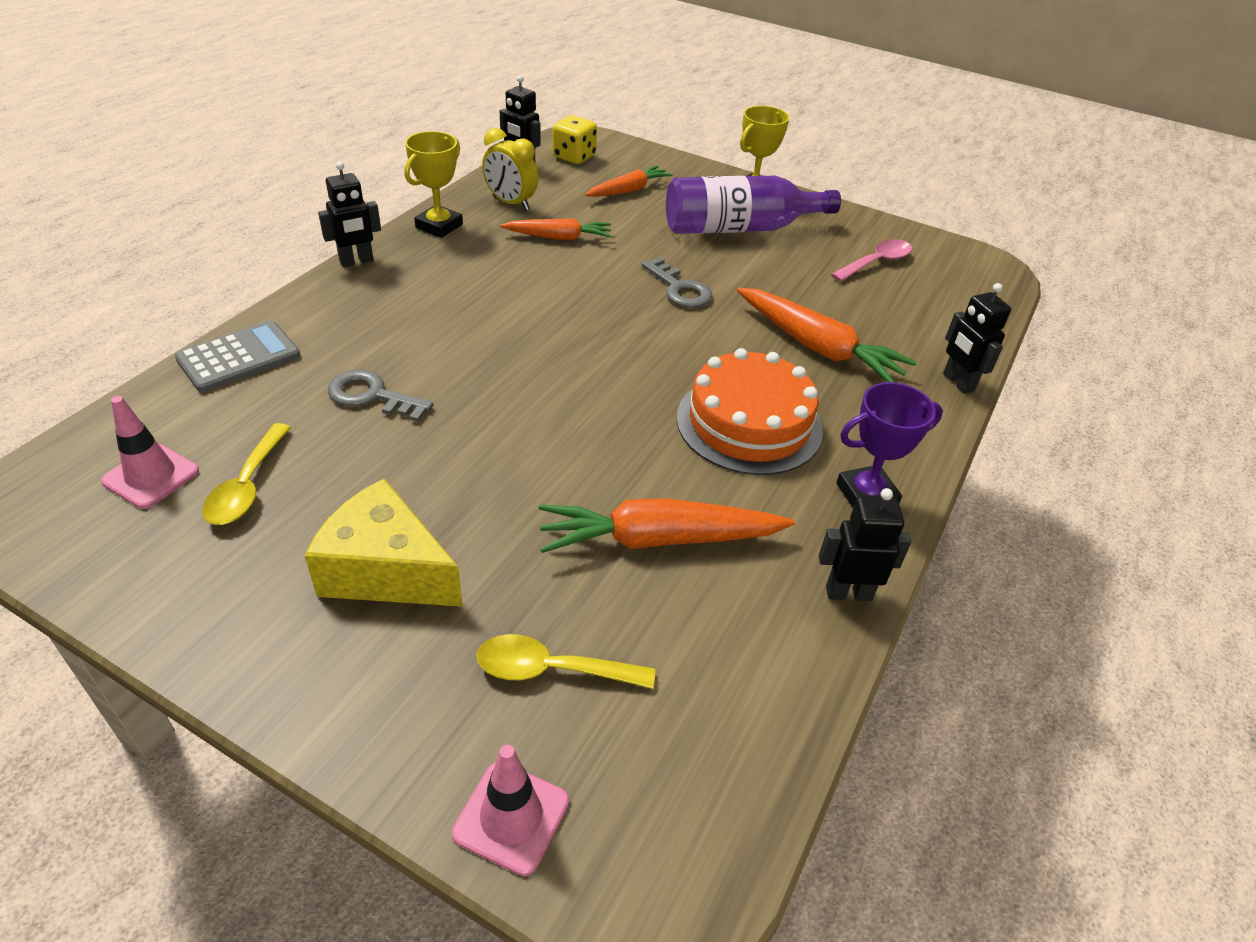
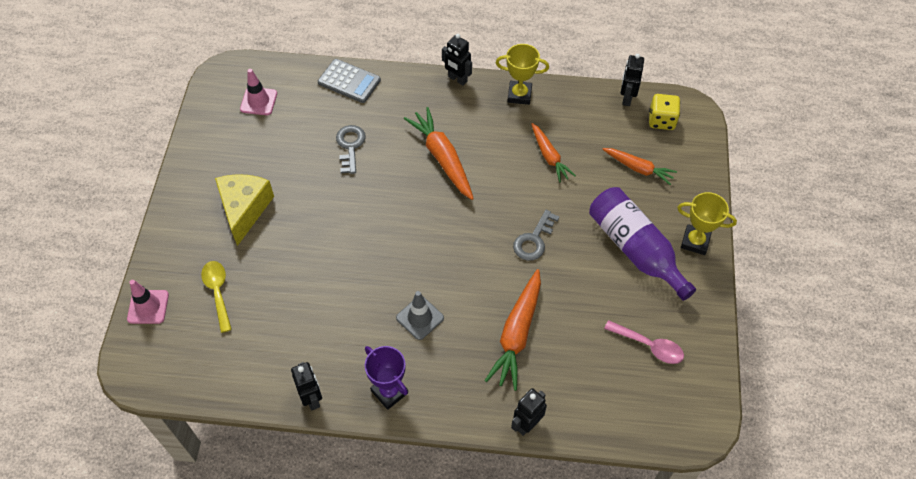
camera: 70 degrees right, 15 degrees up
yellow spoon [202,423,291,525] -> none
yellow clock [482,128,538,210] -> none
orange carrot [539,498,795,553] -> orange carrot moved to [404,107,474,200]
orange cake [676,348,823,475] -> grey traffic cone [396,291,444,340]

